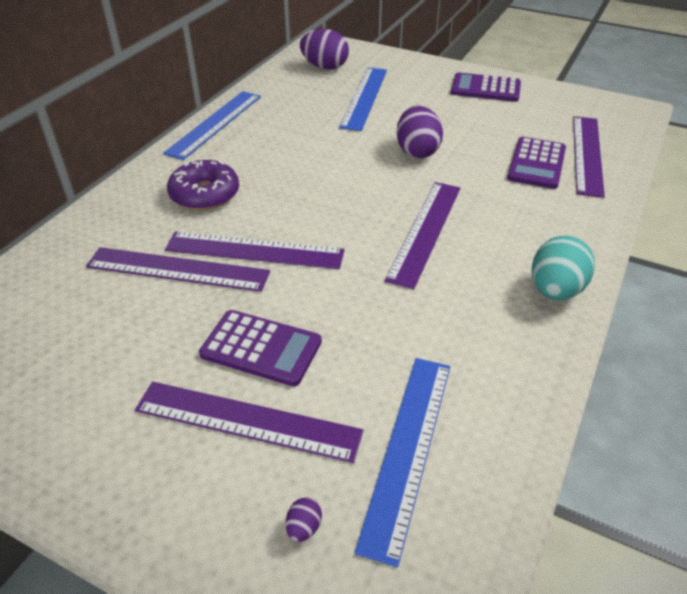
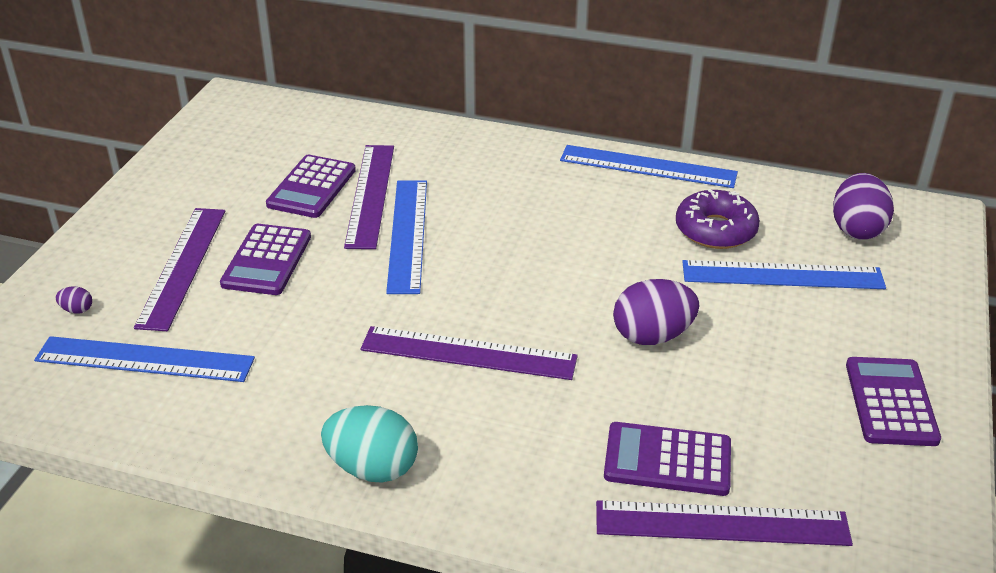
camera: 80 degrees right, 5 degrees down
purple ruler [165,232,345,269] -> blue ruler [386,180,427,294]
purple donut [167,160,239,210] -> purple donut moved to [676,189,760,249]
none -> purple calculator [266,155,356,218]

